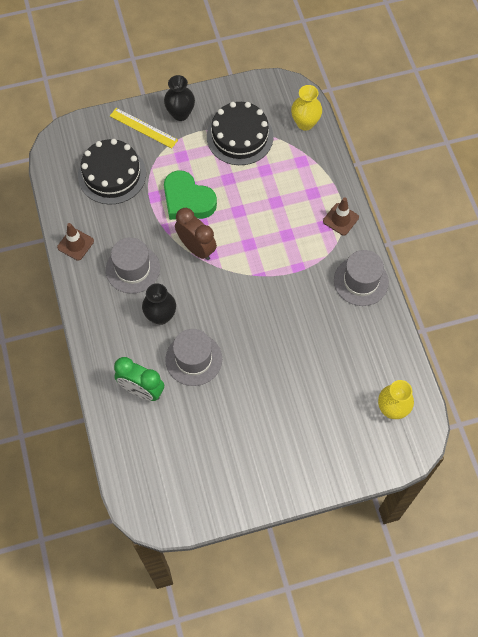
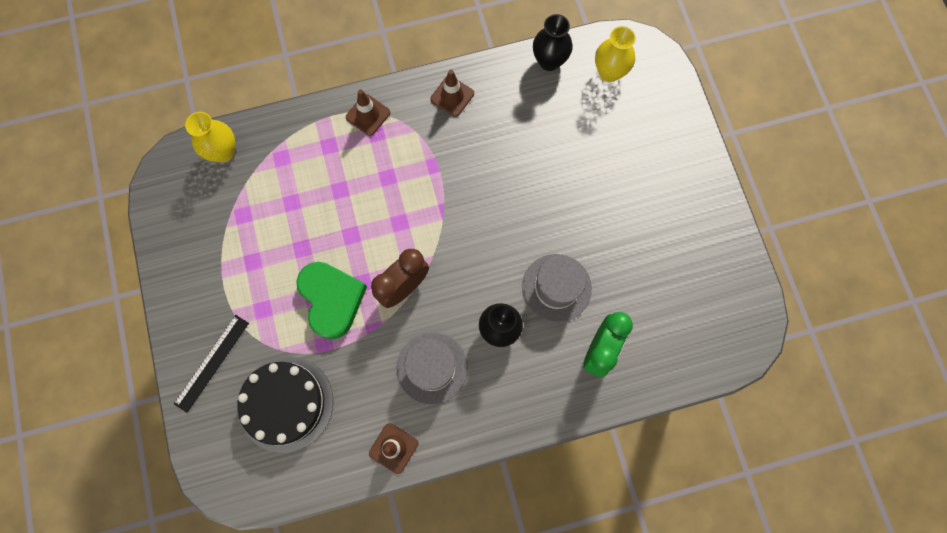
camera: 90 degrees left, 10 degrees up
yellow ruler [110,108,178,148] -> black ruler [174,315,249,413]
black vase [164,75,195,121] -> black vase moved to [533,14,573,71]
green heart [164,170,217,220] -> green heart turned 60 degrees counterclockwise [296,262,367,340]
black cake [207,102,274,165] -> none
grey hat [334,250,389,306] -> brown traffic cone [430,70,474,117]

